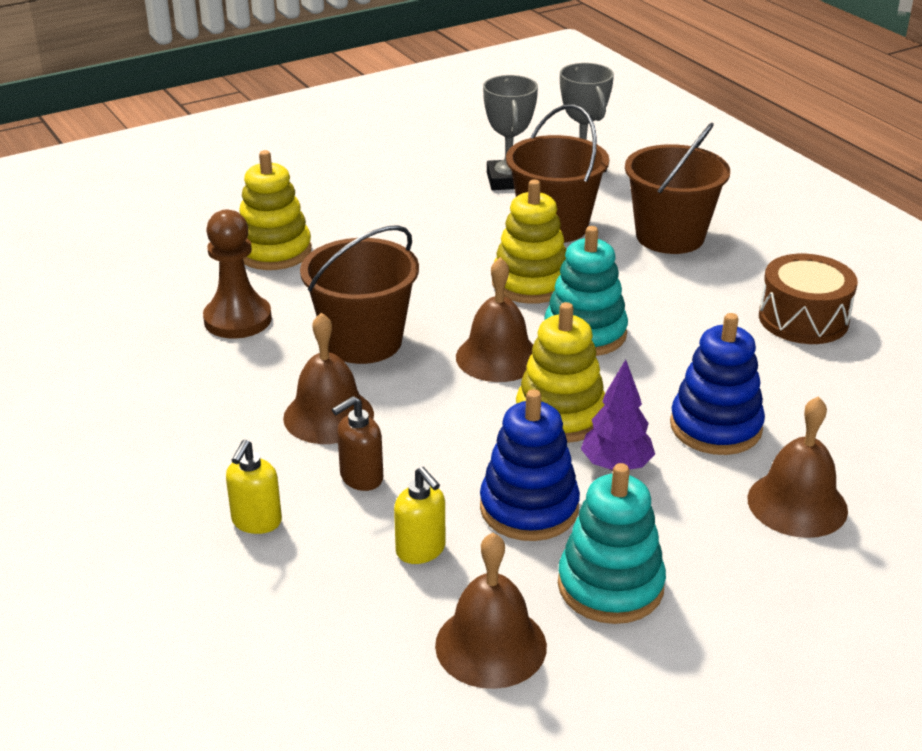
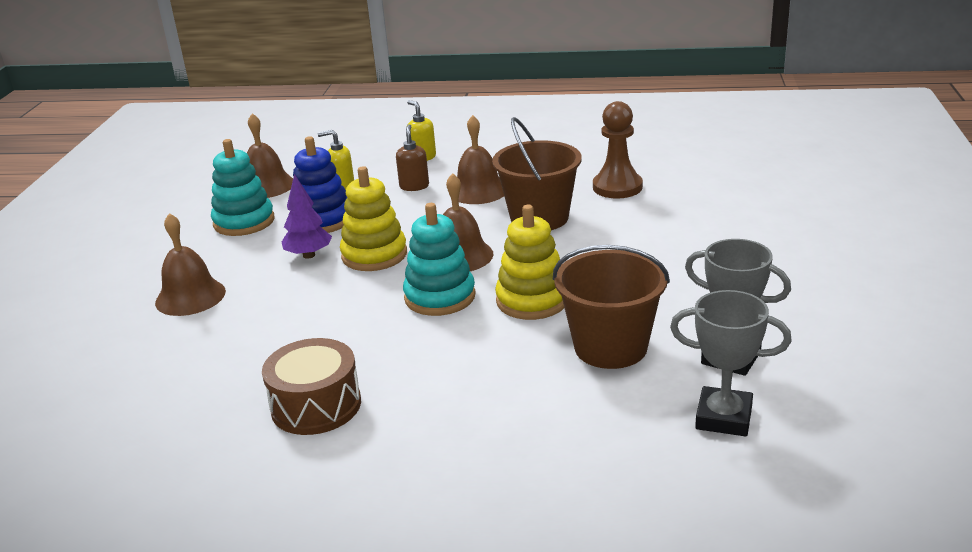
camera: 130 degrees right, 5 degrees down
yellow stacking toy [239,150,312,270] -> none
brown bucket [625,123,730,254] -> none
blue stacking toy [670,313,765,455] -> none

